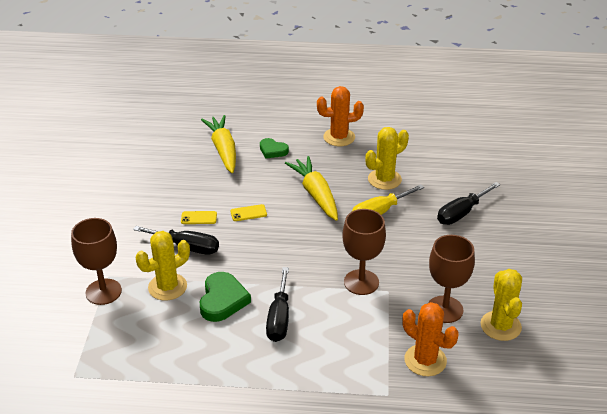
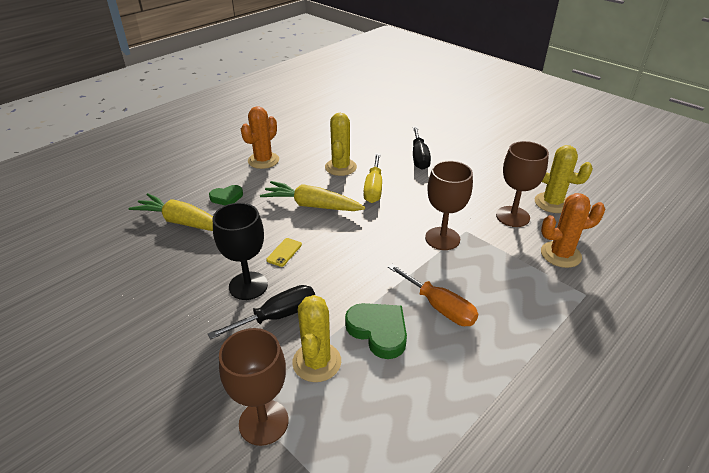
camera: 50 degrees left, 0 degrees up
yellow phone [181,211,217,224] -> black goblet [213,203,268,300]
black screwdriver [266,267,289,342] -> orange screwdriver [388,264,478,326]

